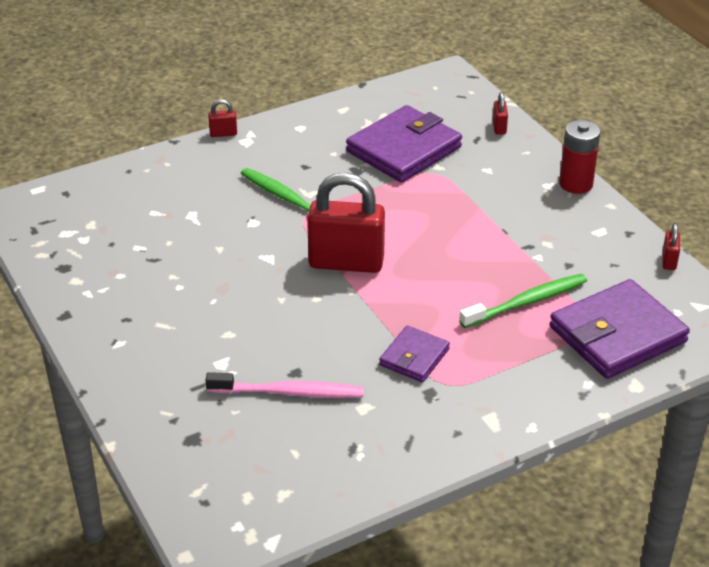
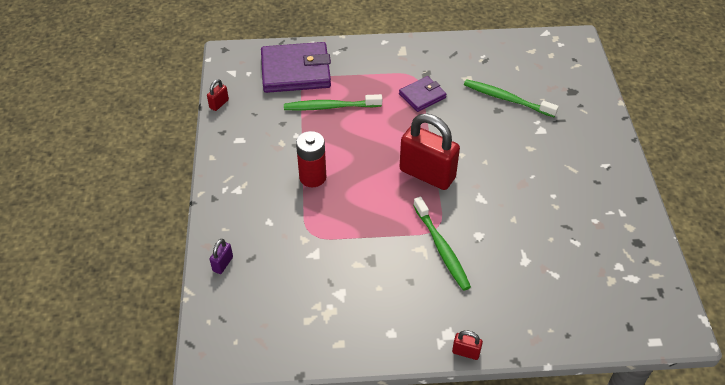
camera: 155 degrees left, 10 degrees up
pink toothbrush [205,372,364,398] -> green toothbrush [464,79,559,117]
purple wallet [346,105,462,183] -> none
red padlock [492,92,508,134] -> purple padlock [210,239,233,274]
red battery [559,120,601,194] -> red battery moved to [296,131,326,187]

